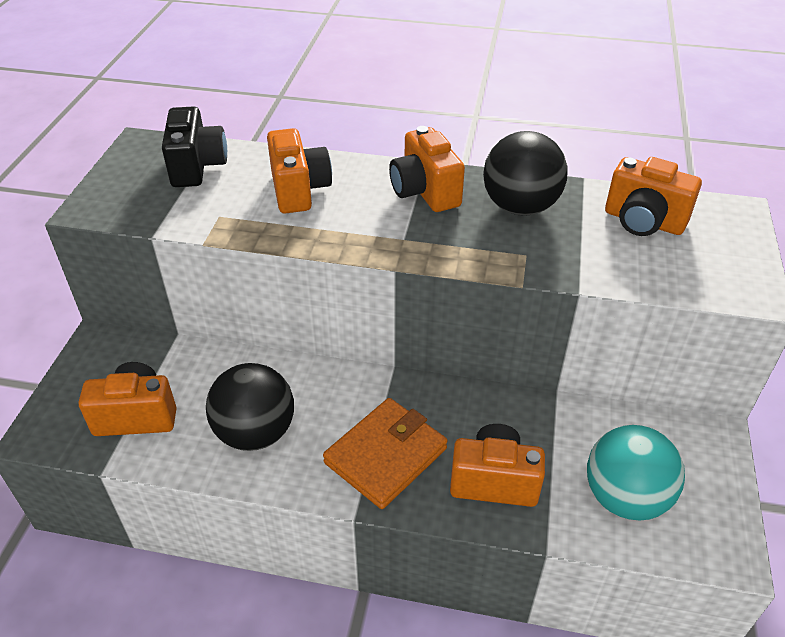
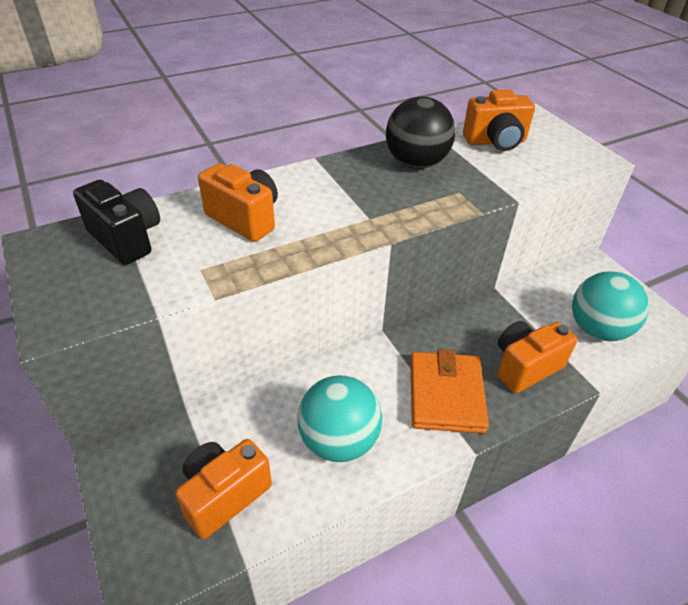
camera: 40 degrees left, 0 degrees up
black ball [206,363,294,451] -> turquoise ball [298,375,382,462]
orange camera [389,126,465,212] -> none

